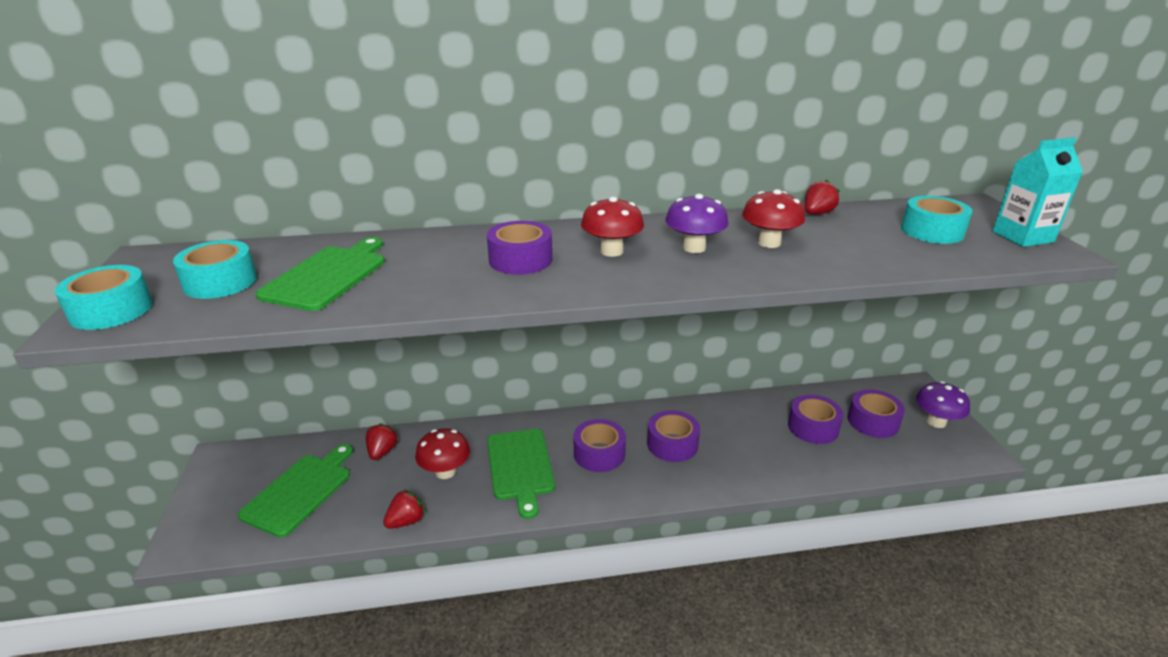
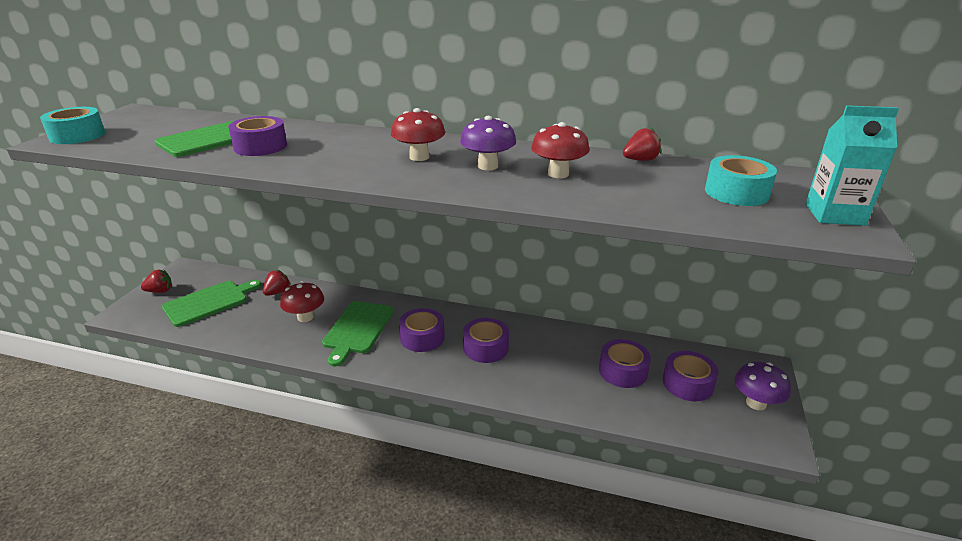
camera: 25 degrees right, 0 degrees up
turquoise tape [173,240,257,299] -> none
red strawberry [383,489,425,529] -> red strawberry moved to [141,270,172,293]
purple tape [487,221,552,275] -> purple tape moved to [228,116,287,156]

